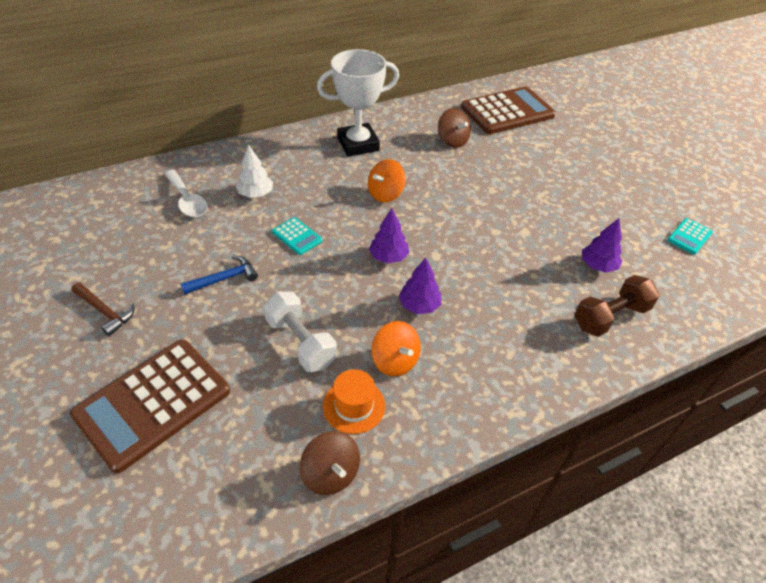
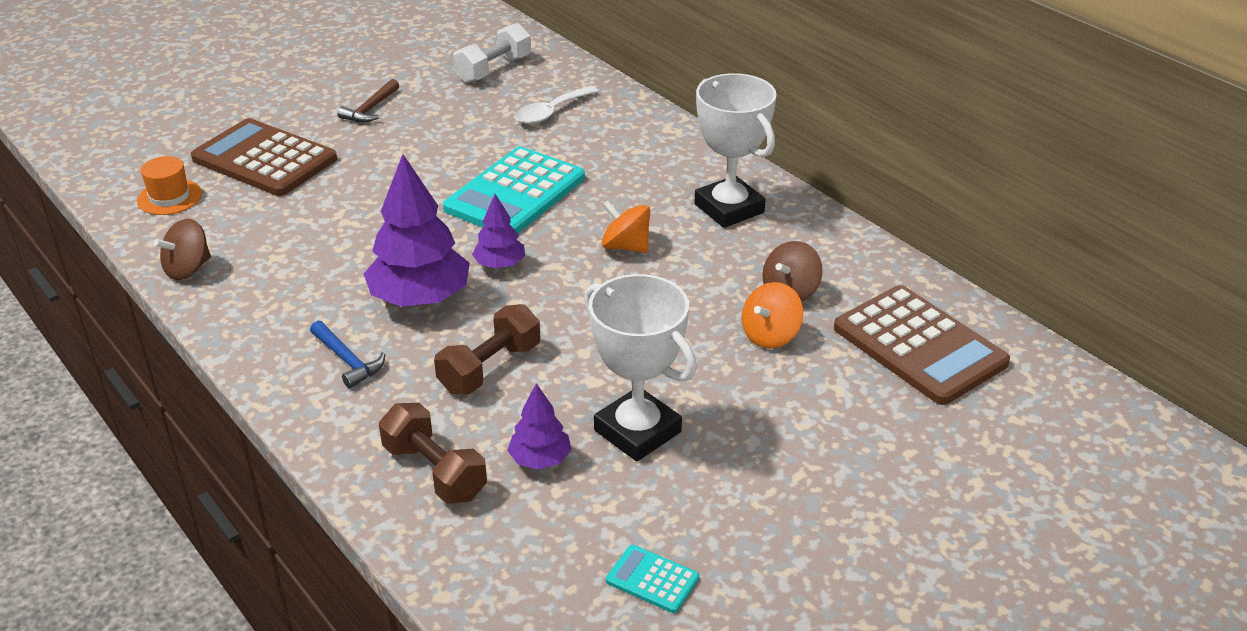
camera: 80 degrees right, 10 degrees down
blue hammer [181,255,258,294] -> blue hammer moved to [310,321,385,388]
white tree [236,145,273,198] -> none
white dumbbell [263,291,337,372] -> white dumbbell moved to [453,23,531,83]
turquoise calculator [272,217,322,255] -> turquoise calculator [443,147,585,233], size x2.27
orange hat [323,369,385,434] -> orange hat moved to [137,156,202,215]
orange spinning top [371,321,421,377] -> orange spinning top moved to [742,282,803,349]
purple tree [399,257,441,314] -> purple tree [364,154,470,307], size x1.91
none -> brown dumbbell [434,304,540,394]
none -> white trophy [584,274,697,462]

